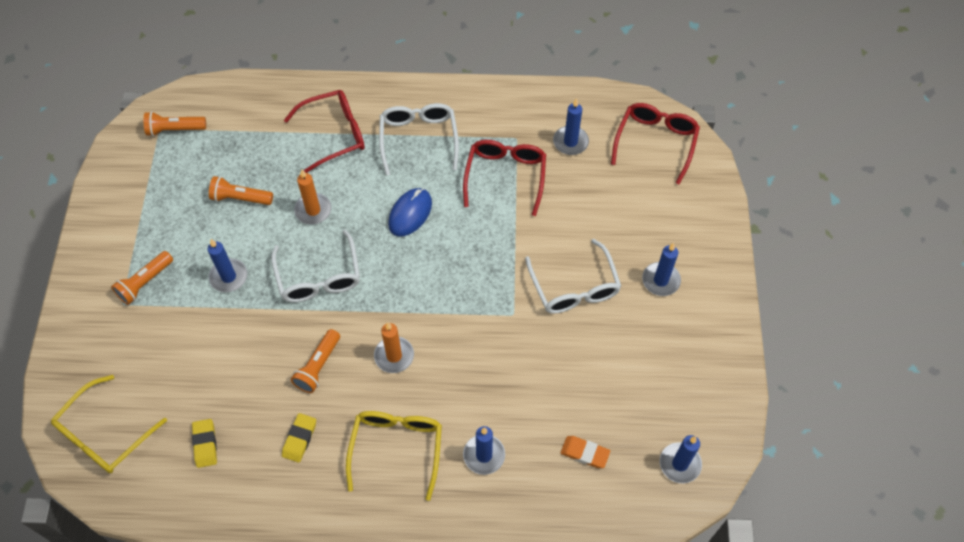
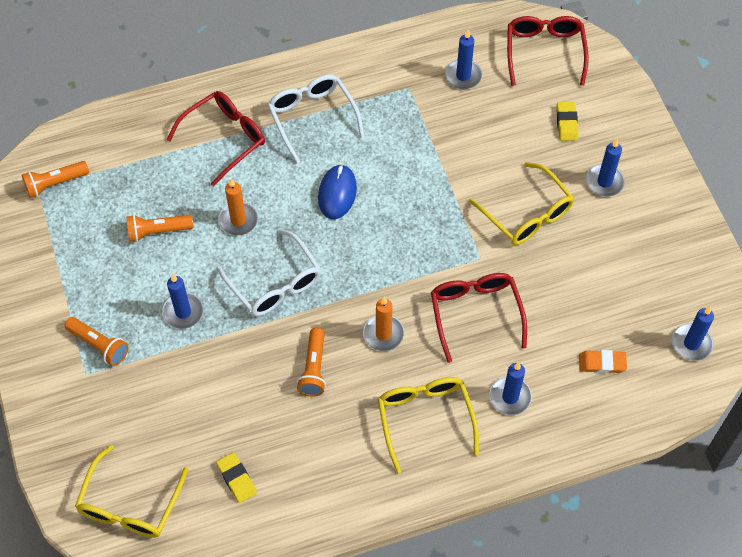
camera: 20 degrees left, 0 degrees up
orange flashlight [111,251,173,305] -> orange flashlight turned 75 degrees counterclockwise [64,317,129,366]
yellow eraser [282,413,316,463] -> yellow eraser moved to [556,102,579,141]
red glasses [463,140,546,216] -> red glasses moved to [431,273,527,363]
white glasses [525,239,621,314] -> yellow glasses [469,162,574,245]

